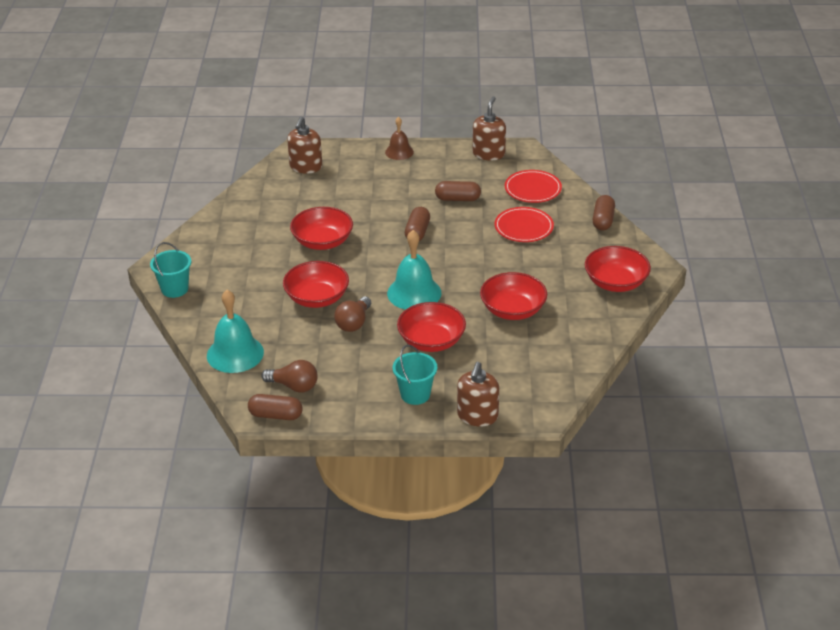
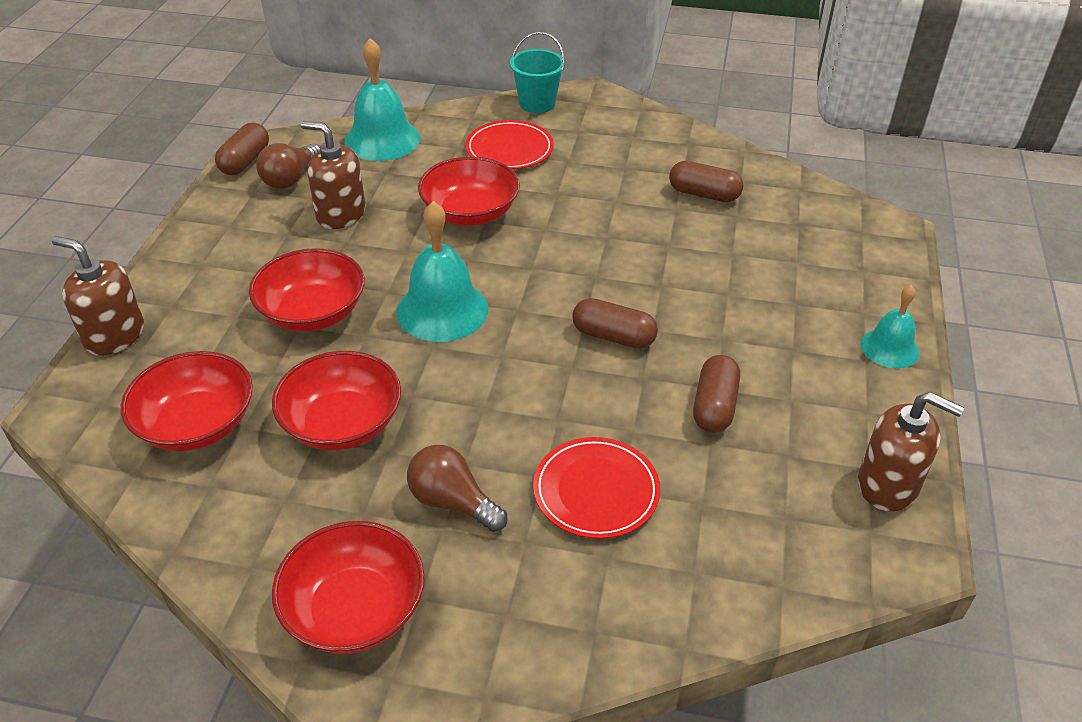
camera: 100 degrees right, 5 degrees up
brown soap dispenser [287,117,322,174] -> brown soap dispenser moved to [301,121,365,229]
red bowl [290,207,353,250] -> red bowl moved to [121,351,253,451]
brown light bulb [334,296,371,332] -> brown light bulb moved to [407,445,507,532]
brown bell [385,117,414,160] -> turquoise bell [860,285,919,369]
turquoise bucket [392,345,437,405] -> none
red plate [505,170,562,203] -> red plate moved to [465,120,554,170]
brown capsule [593,195,615,231] -> brown capsule moved to [669,161,743,202]

